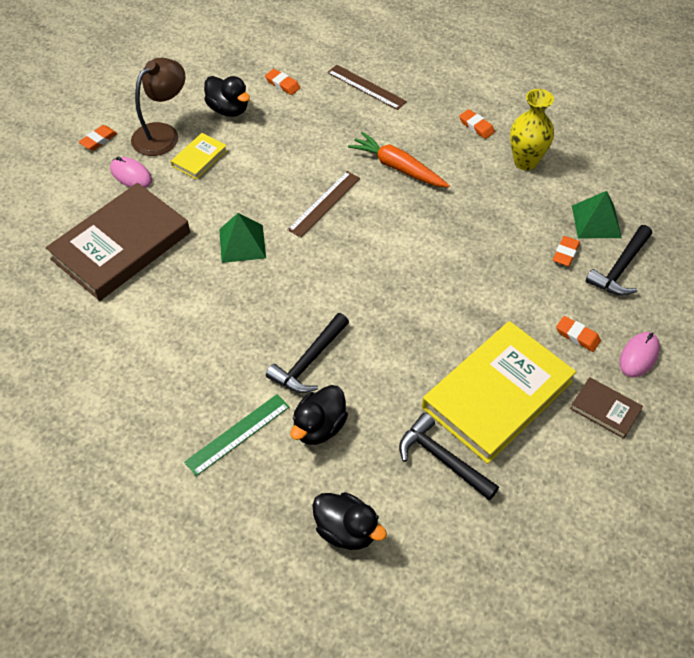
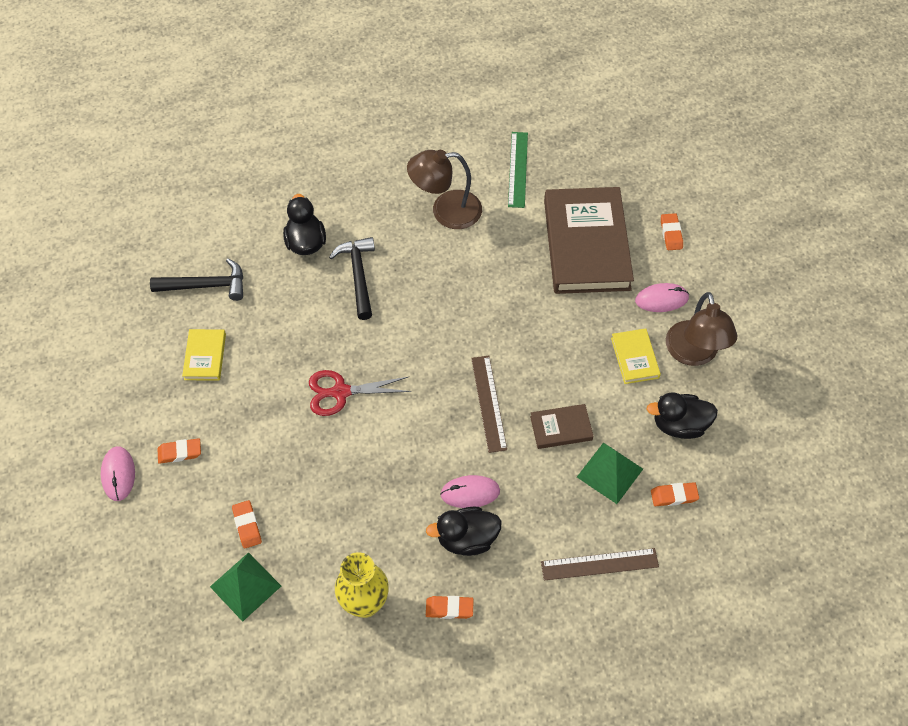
camera: 135 degrees right, 5 degrees up
orange eraser [79,125,117,151] -> orange eraser moved to [661,213,683,250]
green ruler [184,394,290,476] -> green ruler moved to [508,132,528,208]
green pyramid [219,213,266,263] -> green pyramid moved to [577,443,643,504]
black duck [312,492,387,550] -> black duck moved to [426,507,502,556]
orange carrot [348,132,450,187] -> pink mouse [440,475,500,508]
yellow book [422,321,576,464] -> yellow book [182,329,226,381], size x0.45
brown book [570,377,643,439] -> brown book moved to [530,404,594,449]
black hammer [585,225,652,296] -> none
none -> red scissors [309,370,411,416]
none -> brown lamp [407,150,482,229]

